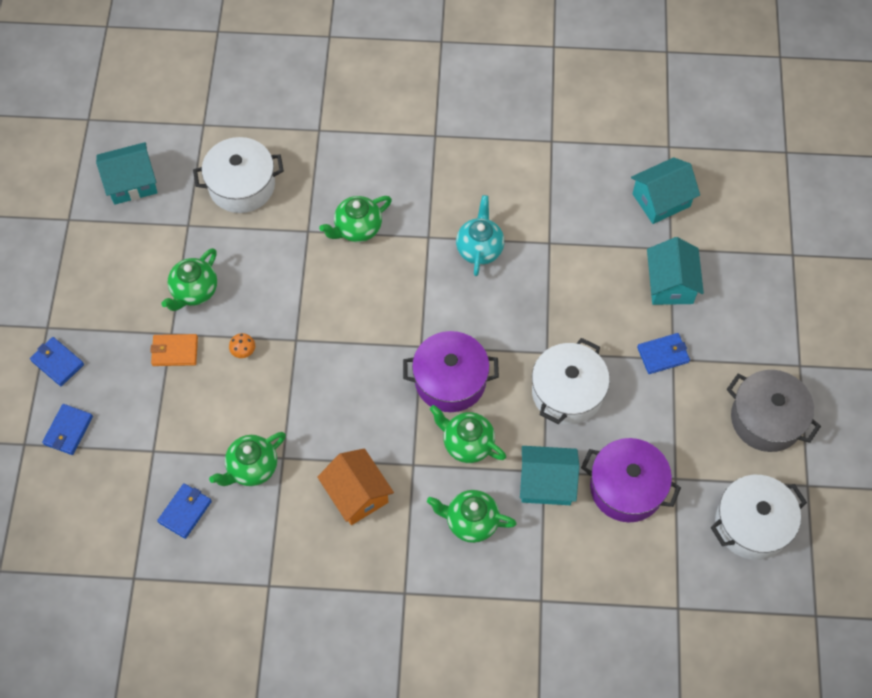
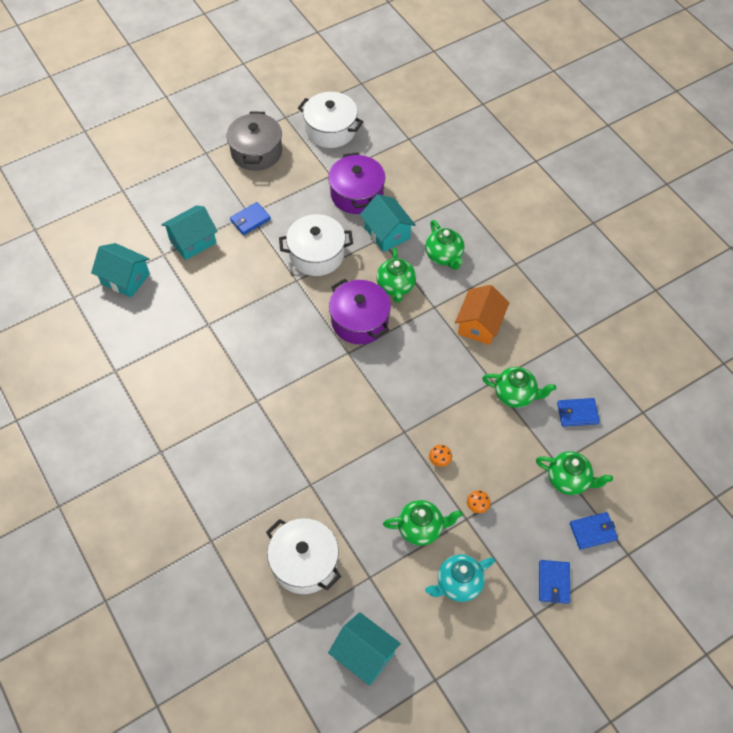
camera: 125 degrees left, 5 degrees down
orange wallet [150,334,198,366] -> orange mushroom [467,490,491,513]
green teapot [319,196,392,242] -> green teapot moved to [536,451,613,495]
turquoise teapot [456,195,504,276] -> turquoise teapot moved to [425,554,495,602]
blue wallet [637,333,690,374] -> blue wallet turned 75 degrees counterclockwise [230,202,271,235]

